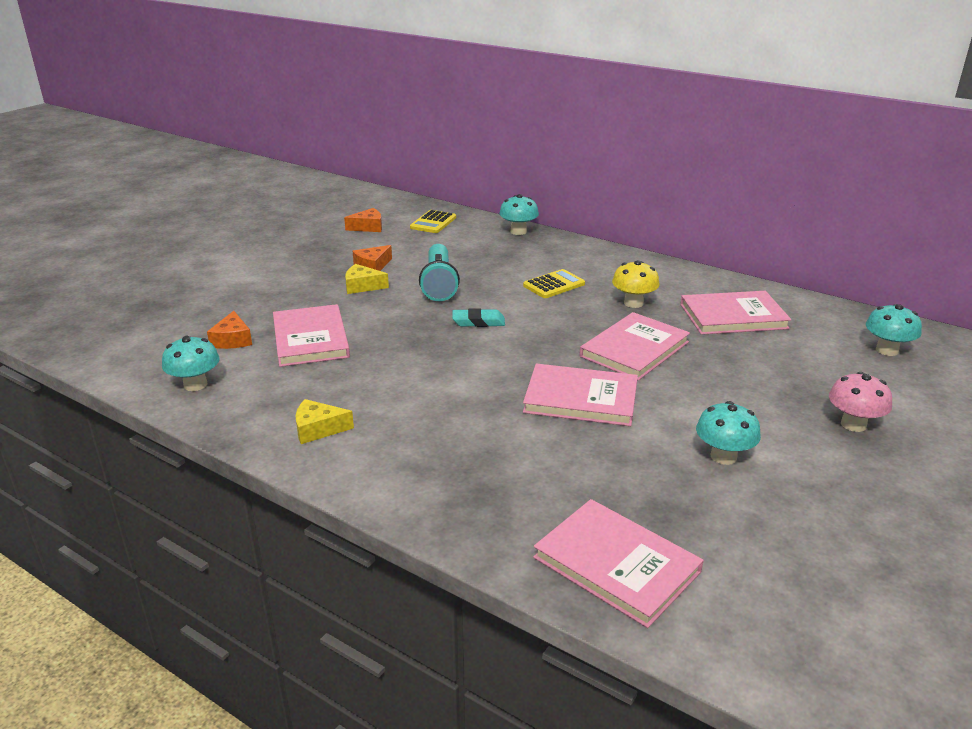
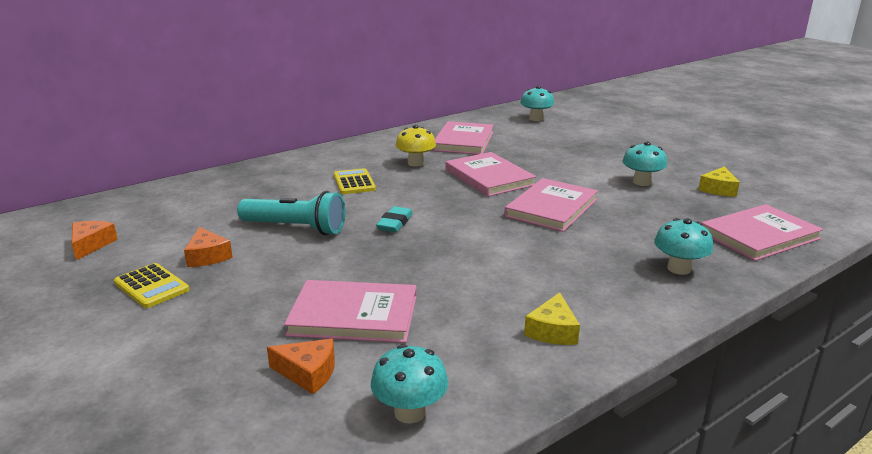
camera: 70 degrees left, 5 degrees down
yellow cheese [345,264,389,294] -> yellow cheese moved to [698,166,740,197]
yellow calculator [410,210,456,233] -> yellow calculator moved to [114,263,190,308]
turquoise mushroom [499,194,539,235] -> turquoise mushroom moved to [654,218,713,275]
pink mushroom [829,372,892,432] -> none

